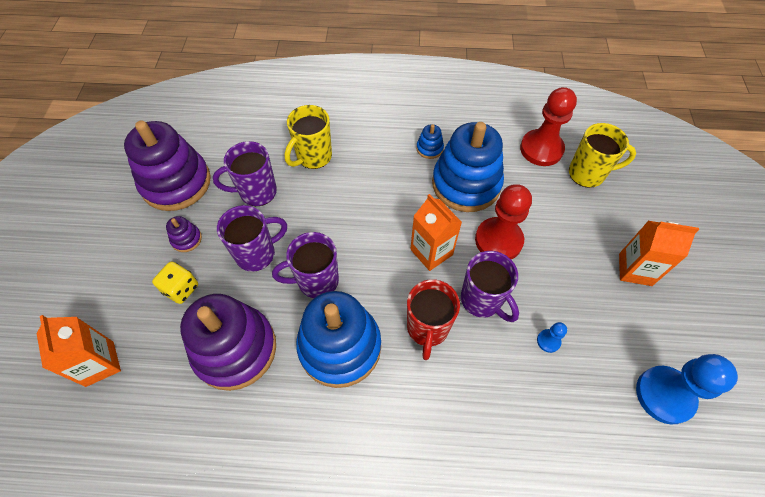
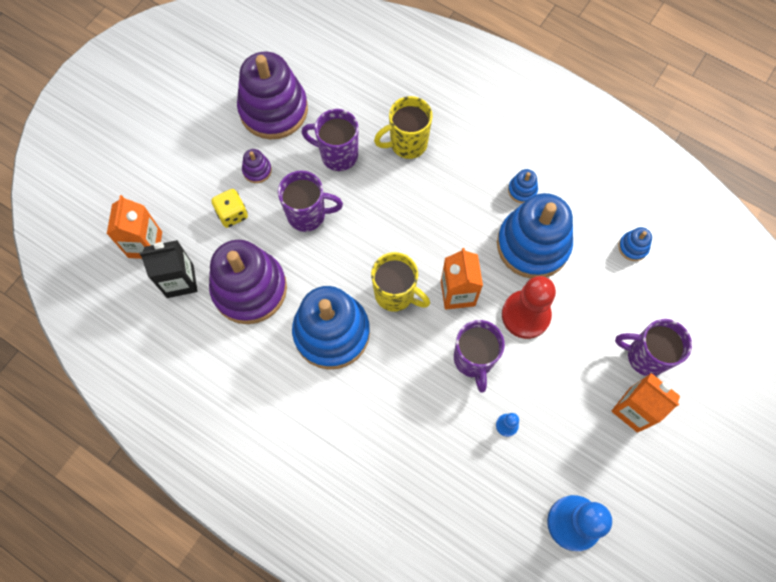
camera: 30 degrees right, 10 degrees up
purple mug [272,232,339,298] -> purple mug moved to [615,319,692,376]
red mug [407,279,460,360] -> none
red pawn [520,87,577,166] -> blue stacking toy [618,227,652,261]
yellow mug [569,123,636,188] -> yellow mug moved to [371,252,430,312]
none -> black carton [139,240,197,298]

